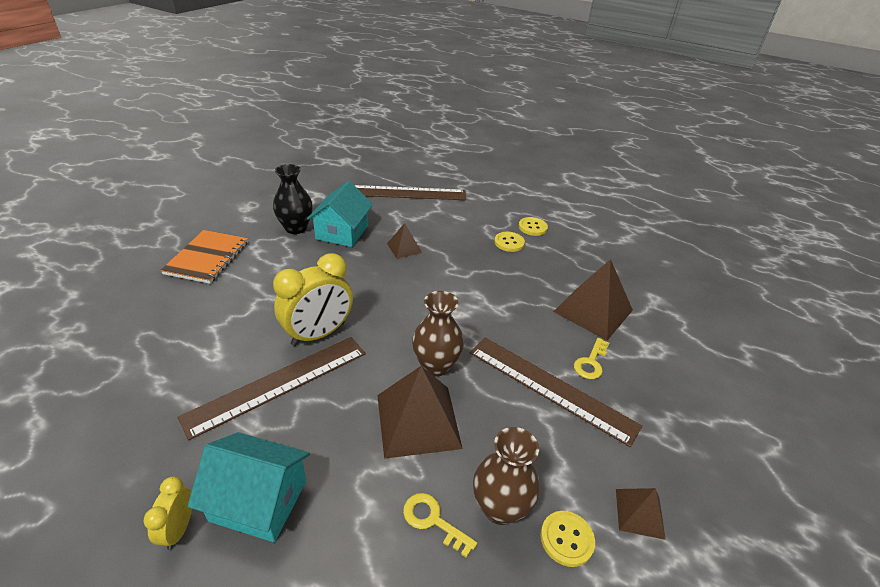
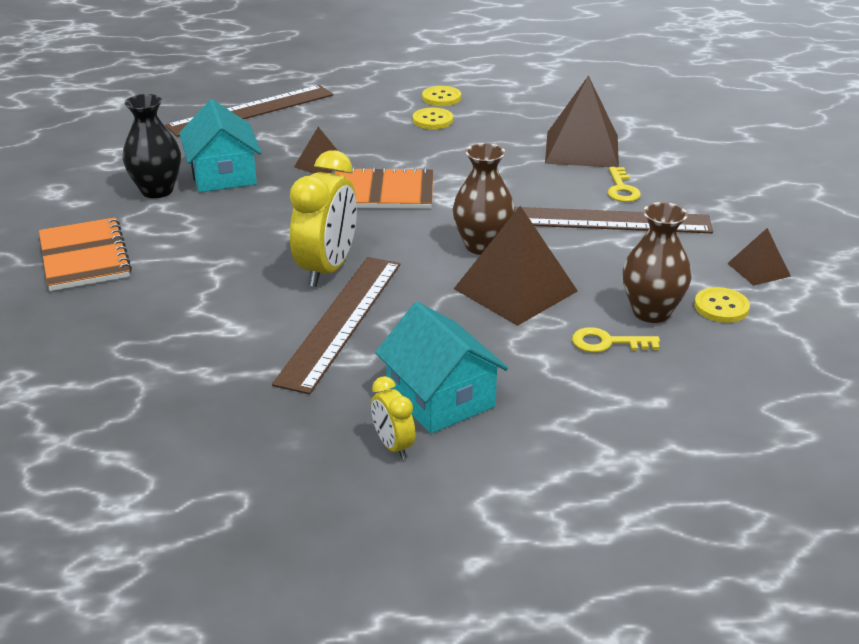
camera: 30 degrees left, 5 degrees down
turquoise house [188,432,310,542] -> turquoise house turned 75 degrees clockwise [375,302,508,434]
none -> orange notebook [335,167,433,209]

